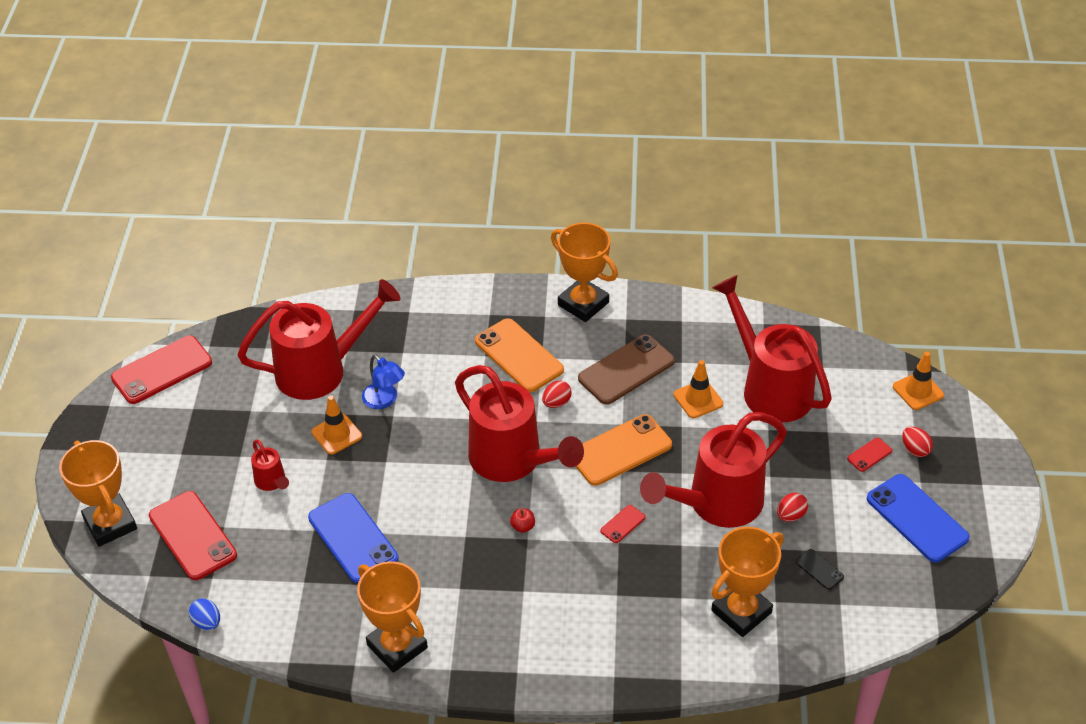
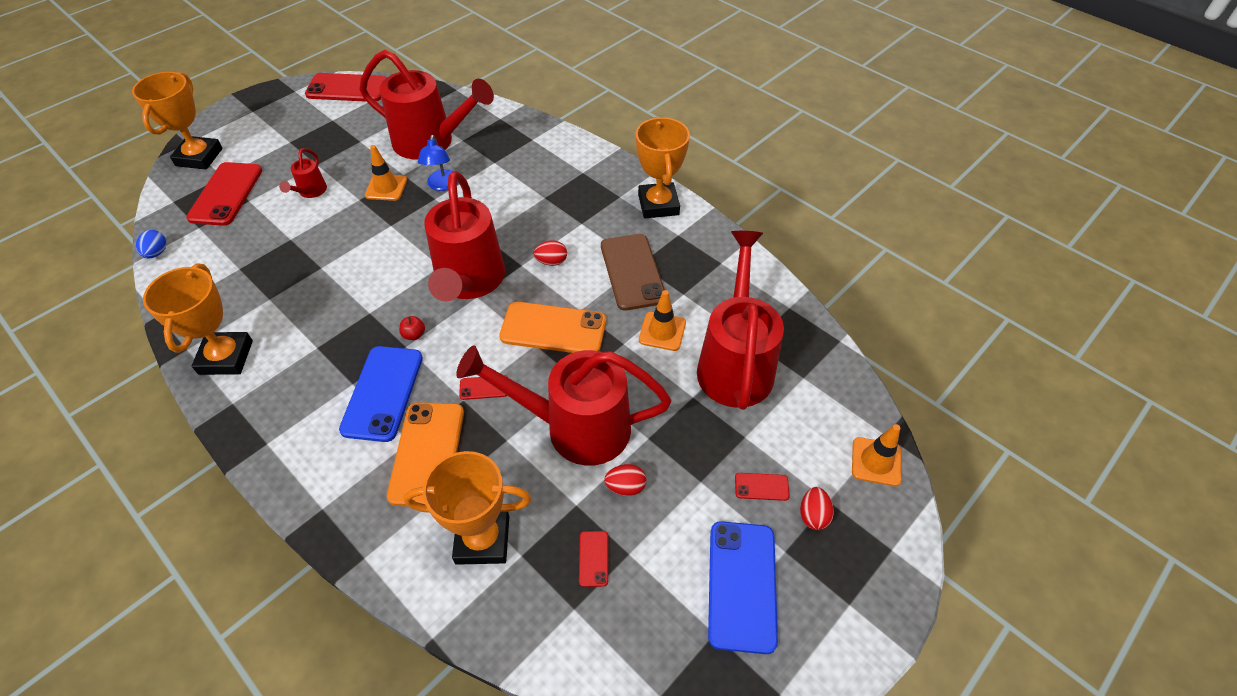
camera: 40 degrees right, 5 degrees up
blue phone [308,493,398,583] -> blue phone moved to [339,346,423,442]
orange phone [475,318,564,392] -> orange phone moved to [387,402,464,506]
brown phone [578,335,675,405] -> brown phone turned 75 degrees clockwise [601,234,665,311]
black phone [796,549,844,590] -> red phone [579,531,608,587]

